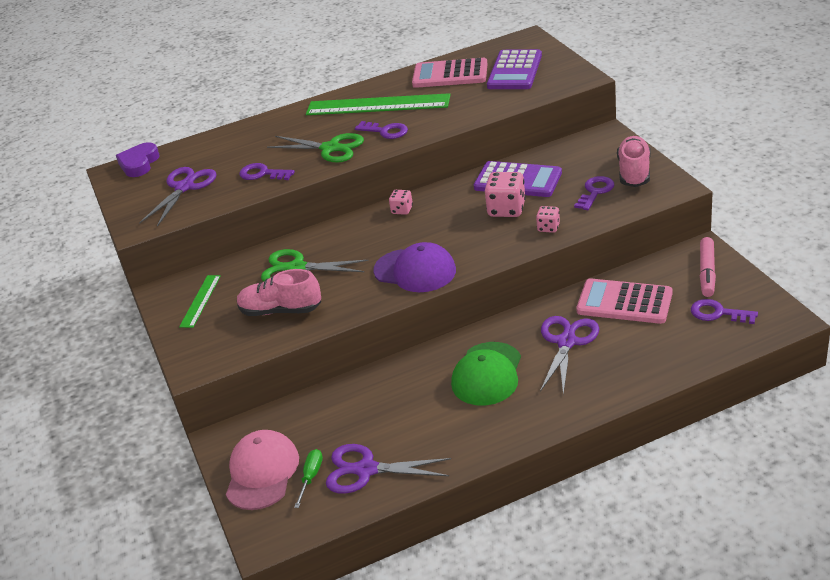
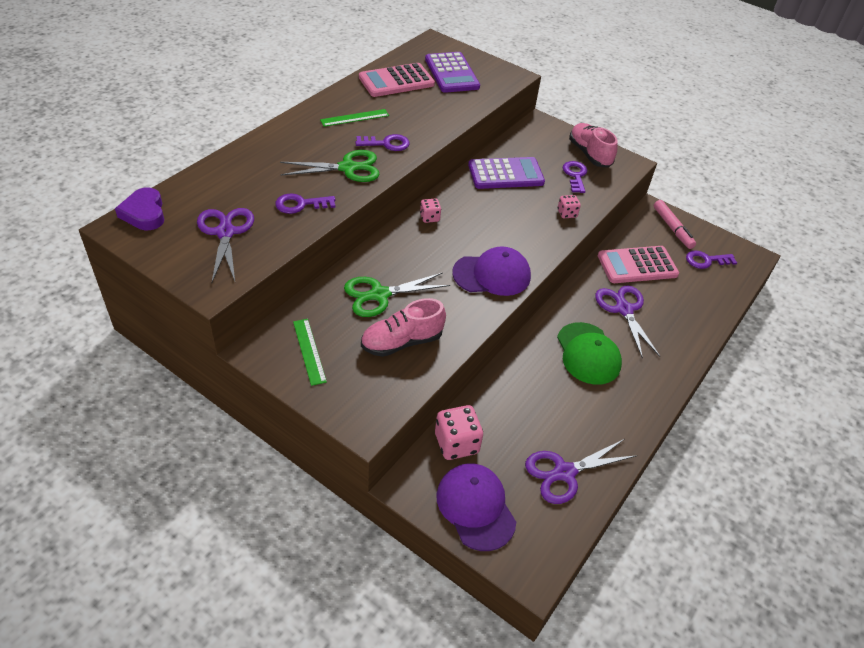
camera: 40 degrees left, 10 degrees up
pink cap [226,430,299,510] -> purple cap [436,463,516,551]
green screwdriver [294,449,323,508] -> none
green ruler [306,93,451,115] -> green ruler [320,109,389,127], size x0.49
pink dice [485,172,526,217] -> pink dice moved to [435,405,483,460]

